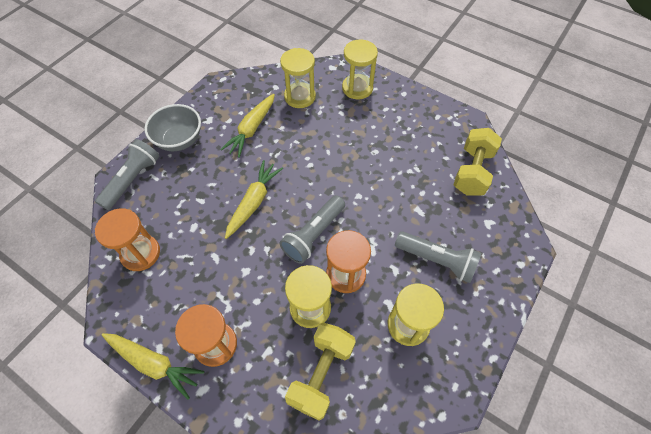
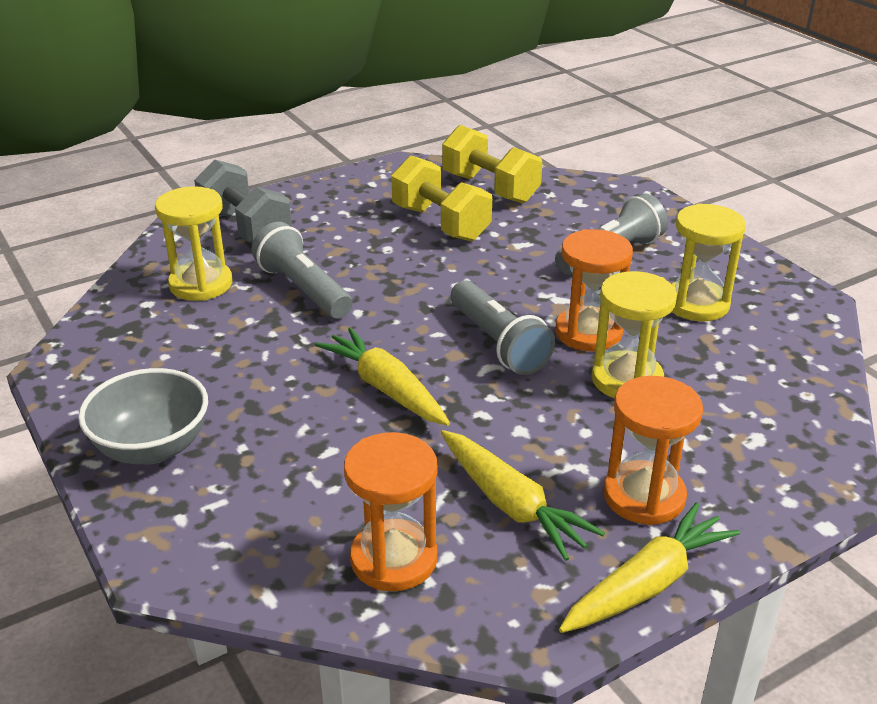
camera: 65 degrees left, 25 degrees down
grey flashlight [95,139,159,210] -> grey flashlight moved to [252,222,353,319]
yellow carrot [220,94,275,158] -> yellow carrot moved to [441,430,605,561]
yellow dumbbell [285,323,356,421] -> yellow dumbbell moved to [391,156,492,242]
yellow hourglass [342,40,378,100] -> grey dumbbell [194,160,292,243]

